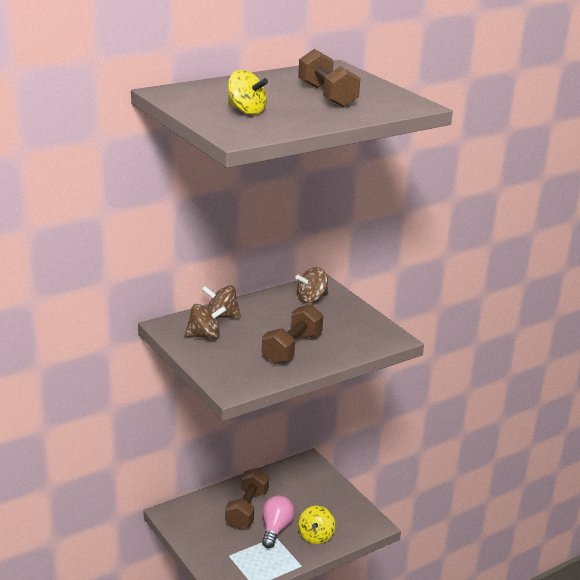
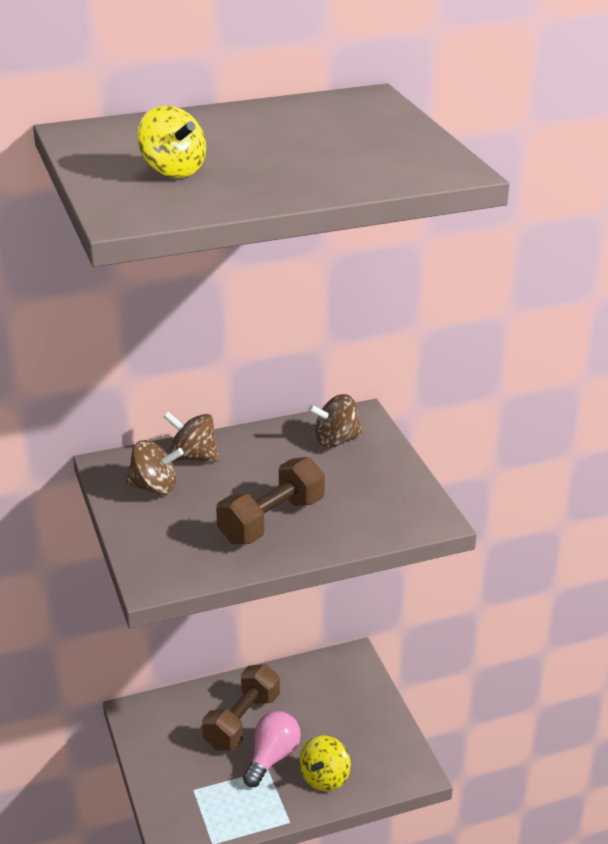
camera: 15 degrees right, 5 degrees up
brown dumbbell [298,49,360,107] -> none

